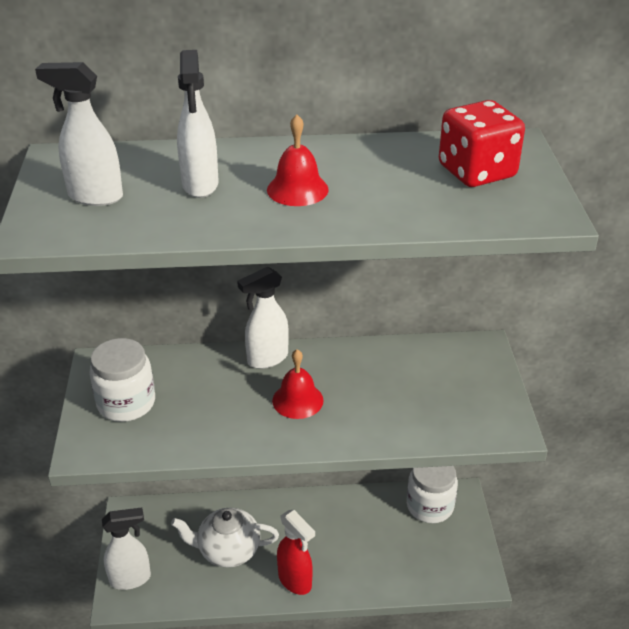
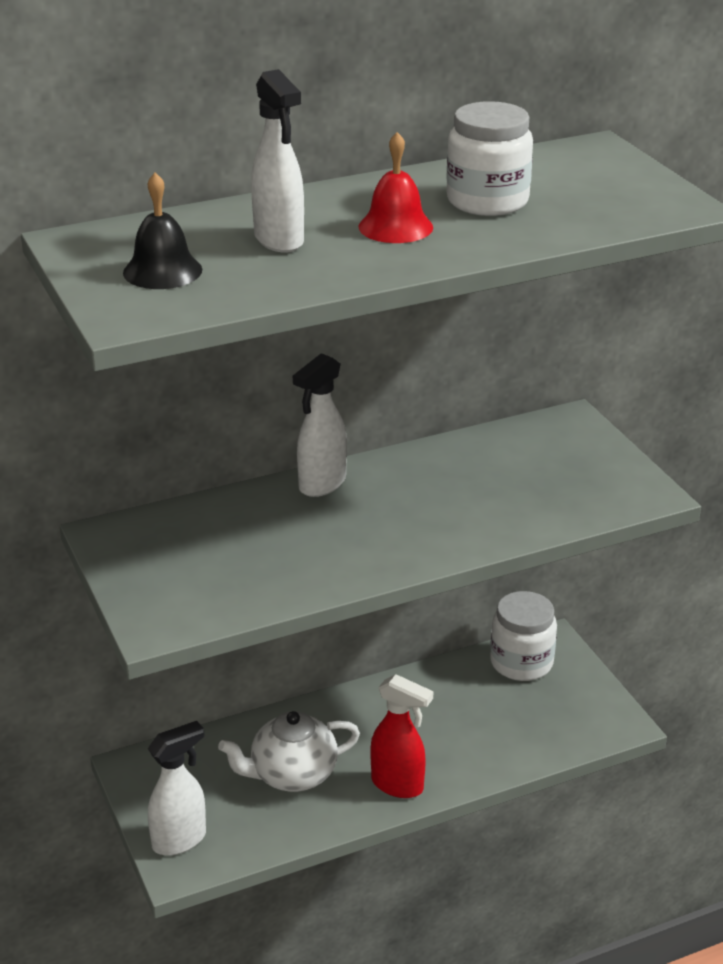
camera: 20 degrees left, 5 degrees down
white spray bottle [35,62,123,206] -> black bell [123,173,202,289]
white jar [89,338,155,422] -> white jar moved to [446,101,533,216]
red bell [272,349,324,419] -> none
red dice [439,100,525,187] -> none

